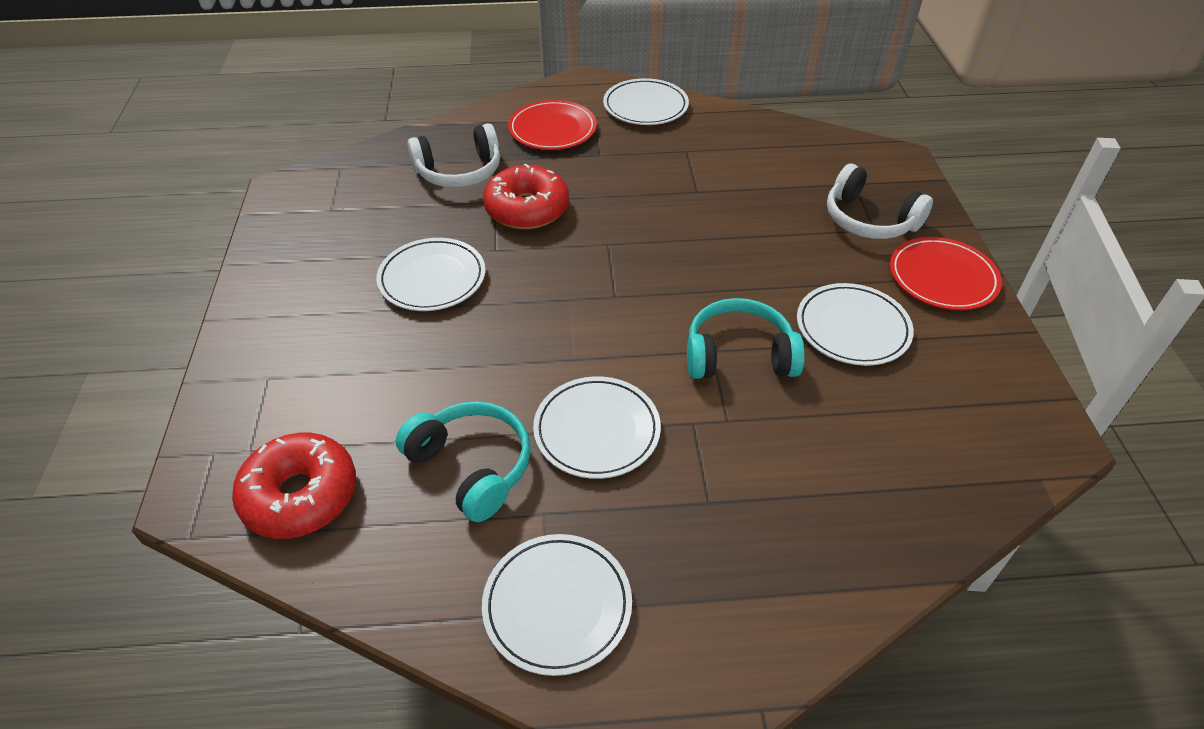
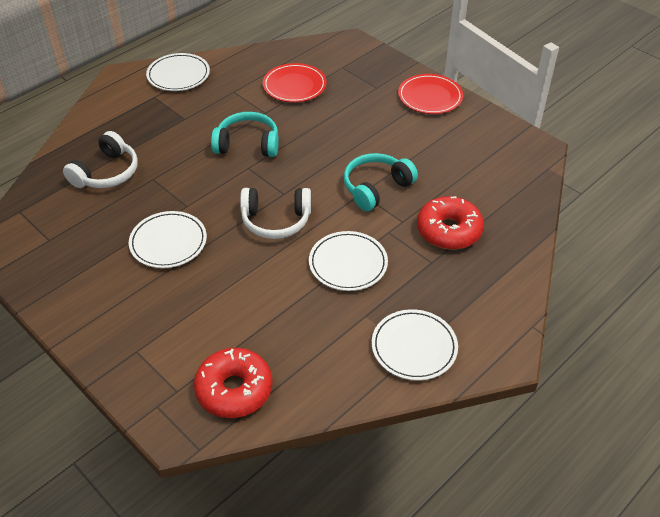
camera: 40 degrees left, 0 degrees up
turquoise headphones [396,401,531,522] -> turquoise headphones moved to [211,112,279,157]
red donut [483,164,569,229] -> red donut moved to [417,196,484,250]
red plate [508,100,597,150] -> red plate moved to [263,63,326,102]
white plate [797,283,914,366] -> none
white headphones [827,164,933,239] -> white headphones moved to [240,188,311,239]

